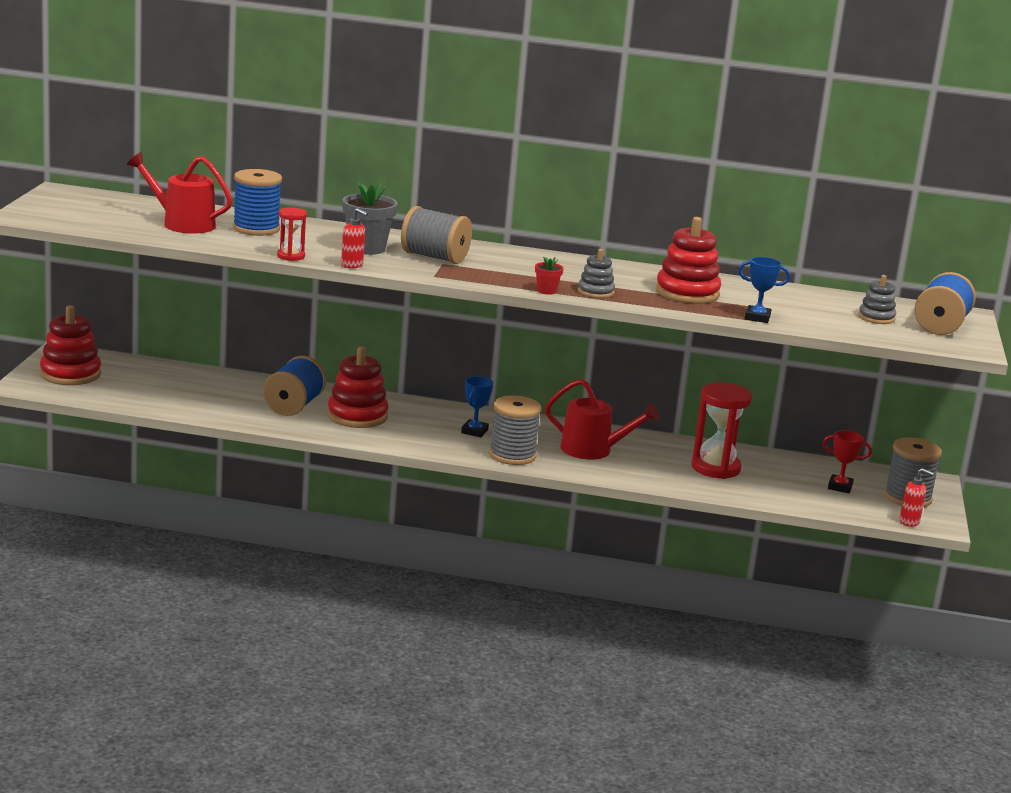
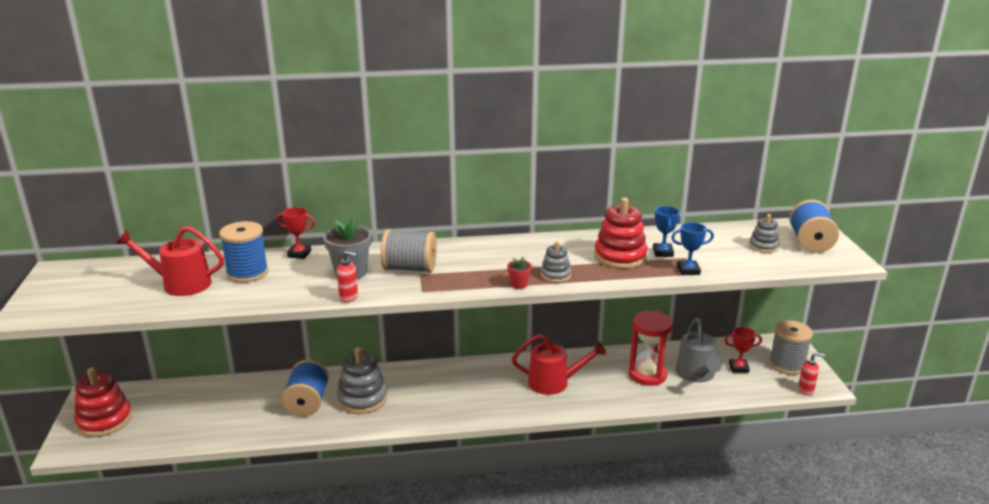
camera: 15 degrees left, 5 degrees up
red hourglass [277,207,307,261] -> none
red stacking toy [327,346,389,428] -> grey stacking toy [337,347,387,414]
blue trophy [461,376,493,438] -> blue trophy moved to [653,206,680,257]
grey spool [489,395,541,465] -> none
none -> red trophy [276,207,315,259]
none -> grey watering can [676,318,722,382]

